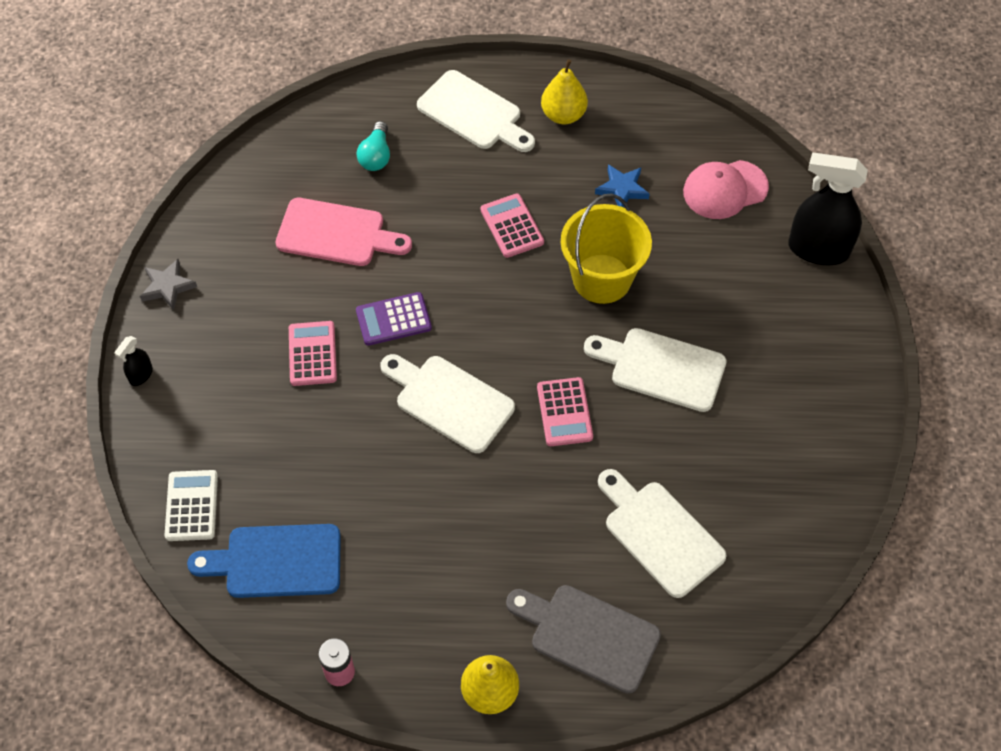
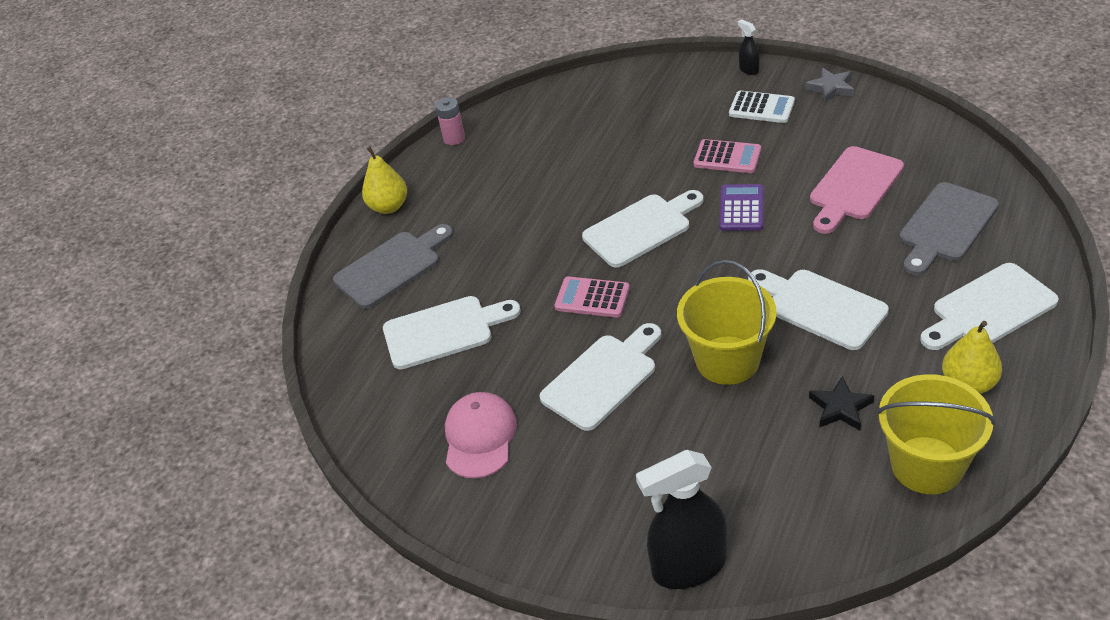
camera: 120 degrees right, 15 degrees down
white calculator [164,470,218,541] -> white calculator moved to [729,91,795,123]
blue cutting board [187,524,341,598] -> none
turquoise light bulb [356,121,390,171] -> grey cutting board [899,182,999,276]
pink calculator [481,194,544,258] -> white cutting board [748,269,889,350]
blue star [595,164,650,207] -> black star [809,376,874,430]
pink cap [683,160,769,219] -> pink cap moved to [445,392,517,478]
black spray bottle [788,153,868,265] -> black spray bottle turned 150 degrees counterclockwise [636,450,727,589]
none -> yellow bucket [877,374,995,494]

